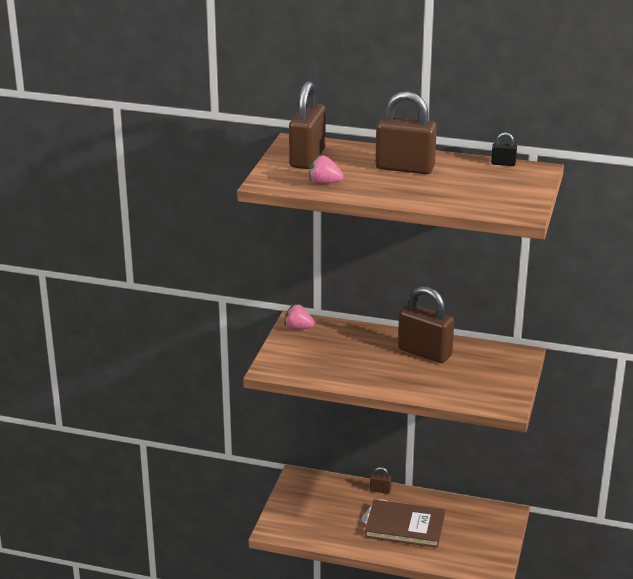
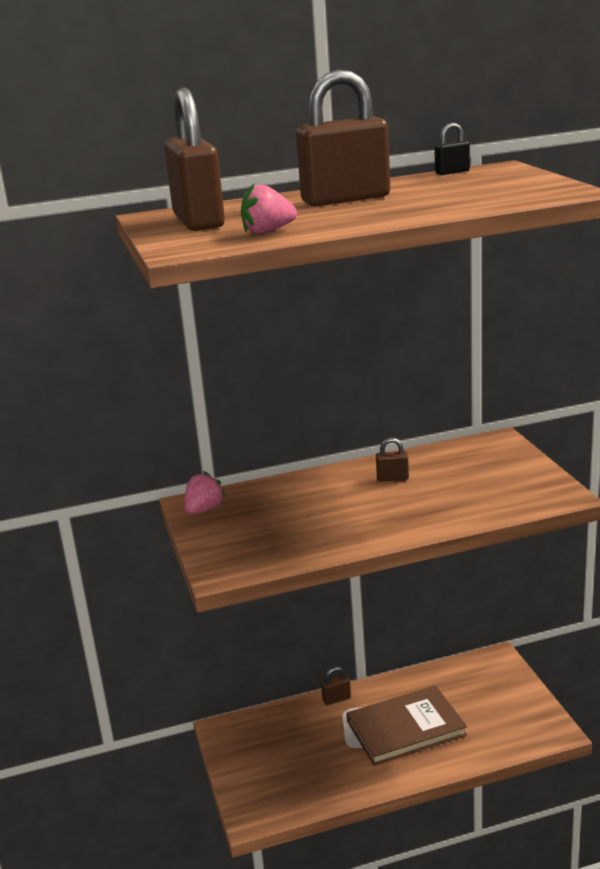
camera: 30 degrees left, 5 degrees down
pink strawberry [284,304,315,330] -> pink strawberry turned 135 degrees clockwise [184,471,226,514]
brown padlock [398,286,454,363] -> brown padlock [376,438,409,481], size x0.42

